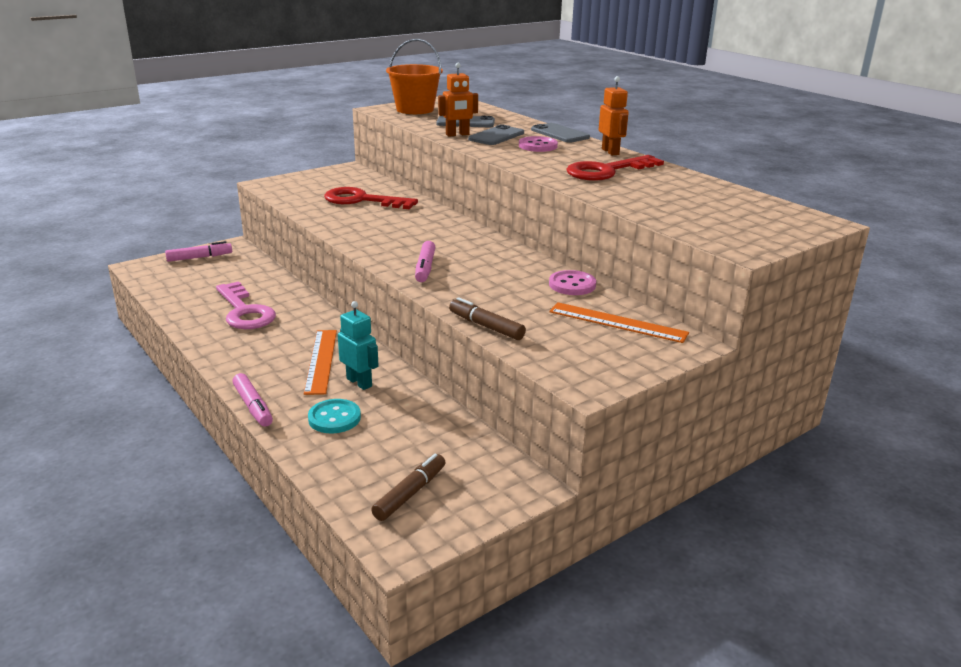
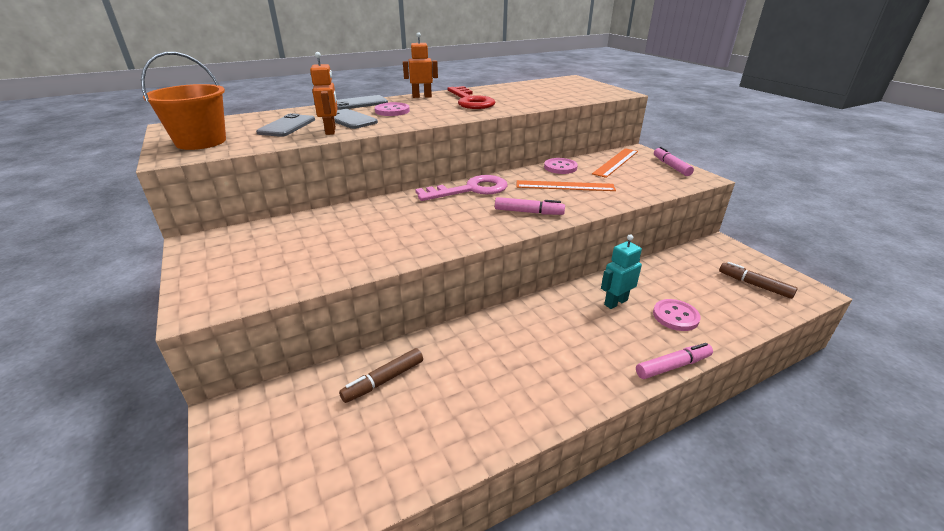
camera: 80 degrees left, 5 degrees up
pink marker [165,241,232,262] -> pink marker moved to [654,147,694,176]
pink key [216,281,276,329] -> pink key moved to [415,175,507,201]
orange ruler [304,330,337,395] -> orange ruler moved to [517,180,616,191]
turquoise button [308,399,361,433] -> pink button [653,299,701,331]
red key [324,187,418,209] -> none
brown marker [449,297,526,340] -> brown marker moved to [339,348,423,403]

